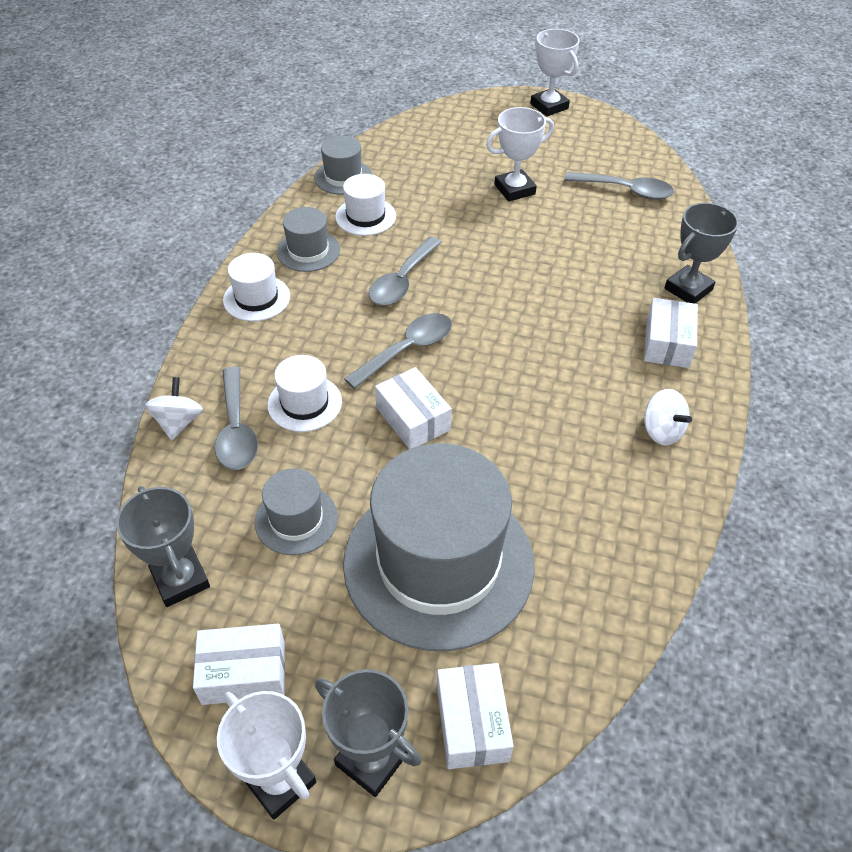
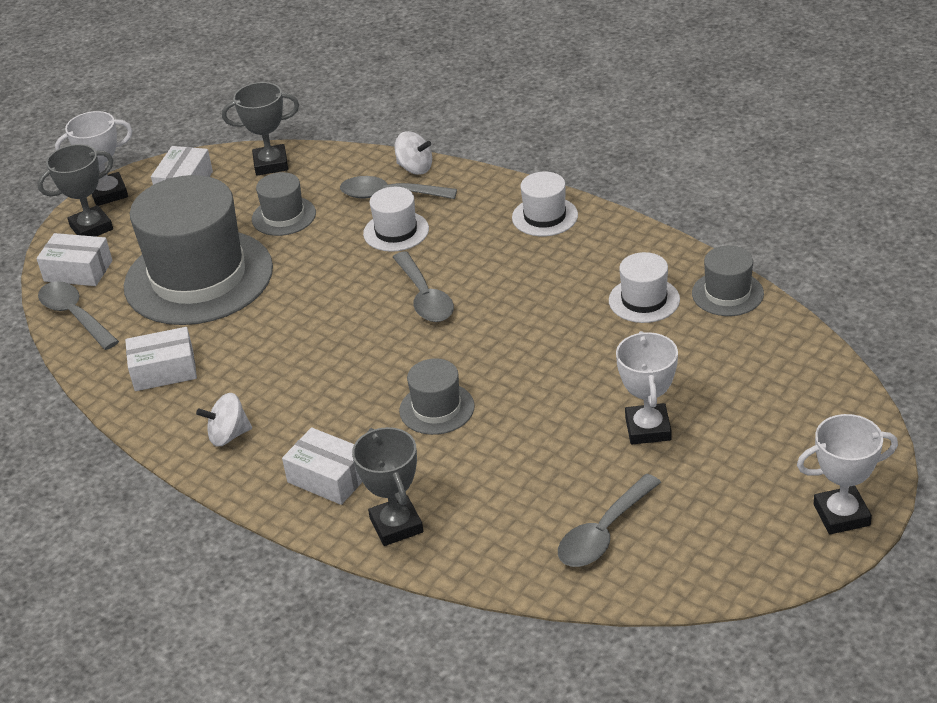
camera: 115 degrees right, 10 degrees down
grey hat [277,207,340,272] -> grey hat moved to [399,358,475,435]
grey spoon [369,237,442,306] -> grey spoon moved to [38,281,119,350]
white box [375,367,452,449] -> white box moved to [125,327,197,391]

